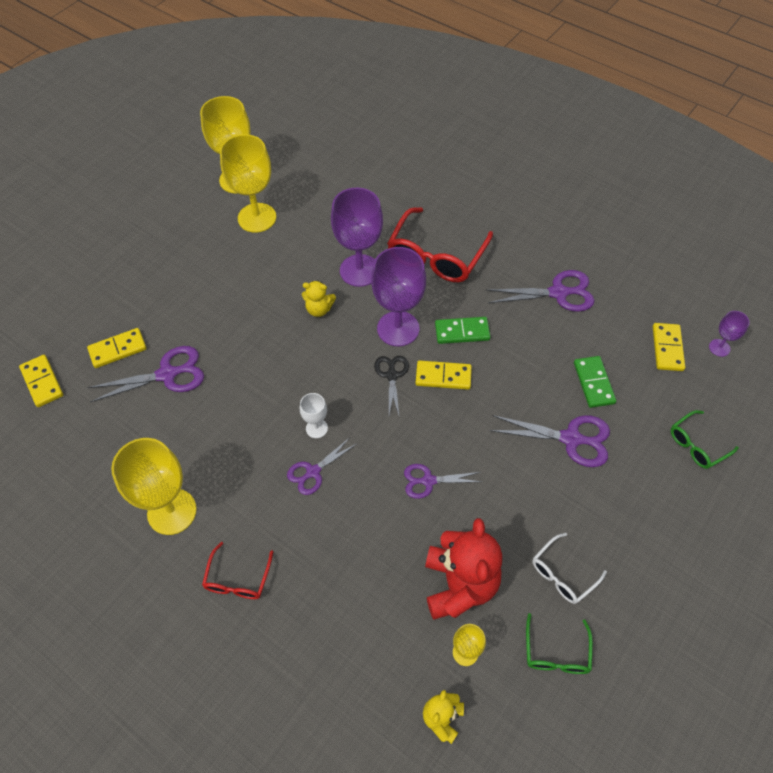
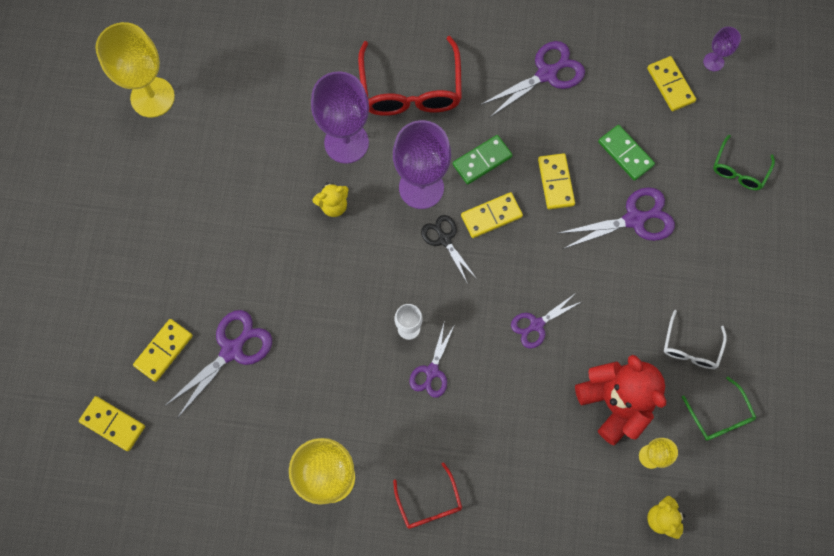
camera: 30 degrees left, 15 degrees up
yellow goblet [220,134,276,233] -> none
none -> yellow domino [538,153,575,209]

